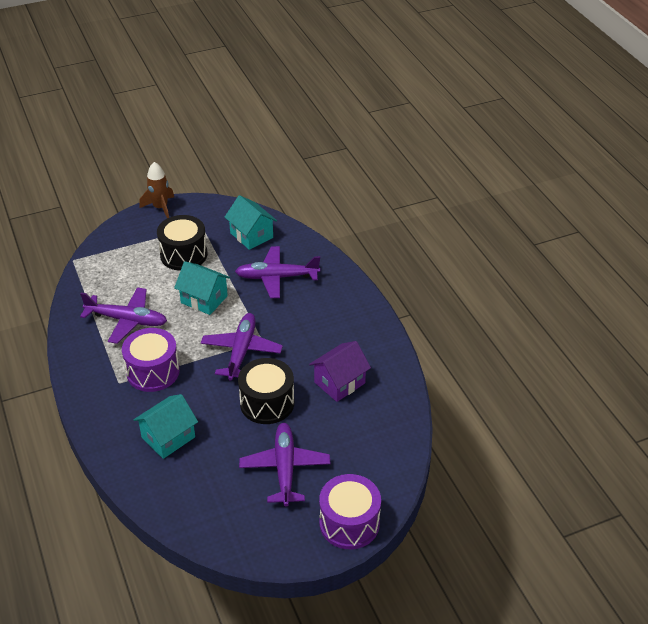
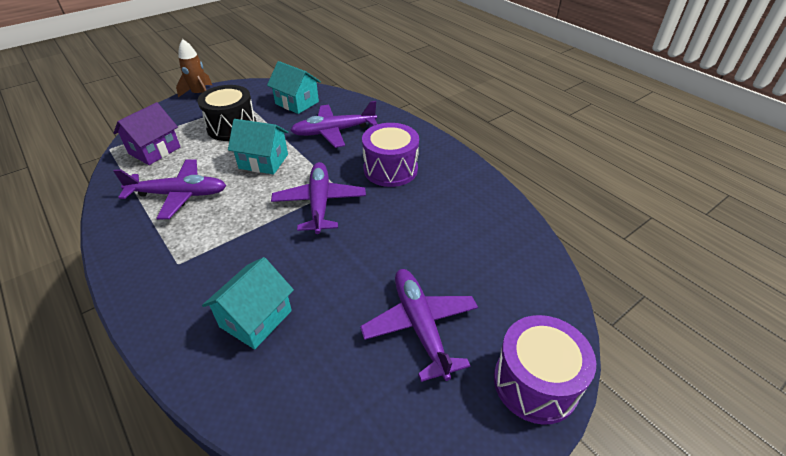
camera: 15 degrees left, 0 degrees up
purple drum [122,328,180,392] -> purple drum moved to [362,123,419,187]
black drum [238,358,294,424] -> none
purple house [309,341,371,402] -> purple house moved to [114,102,180,165]

